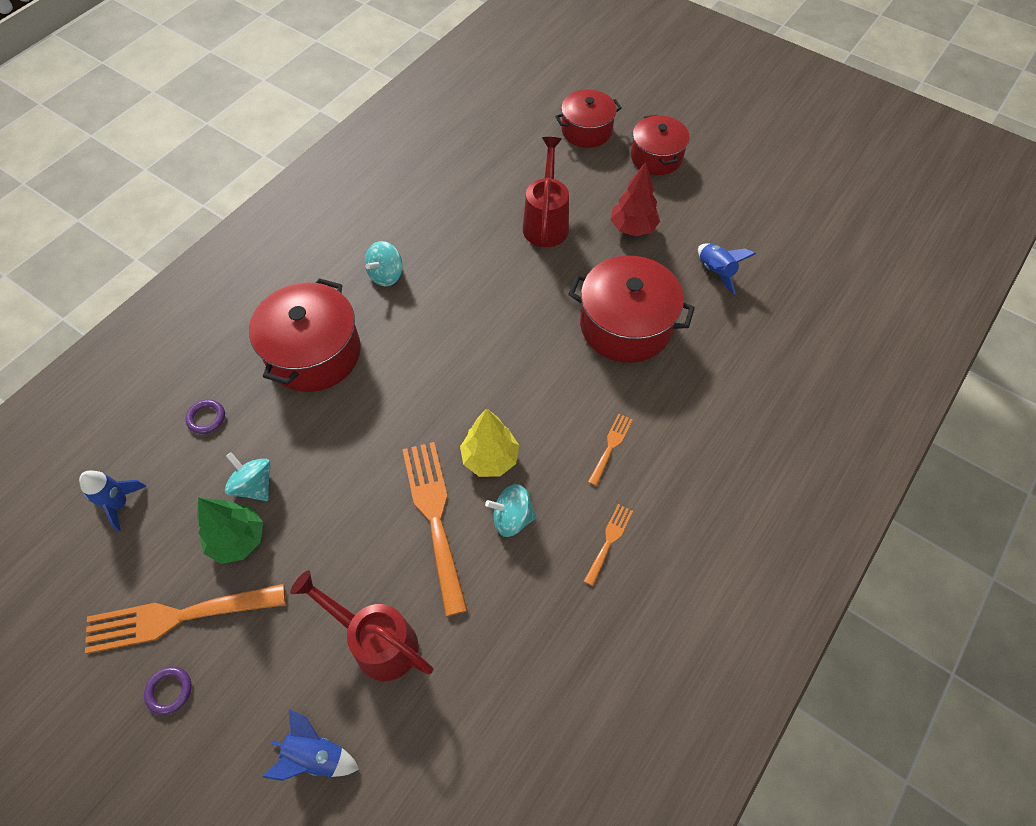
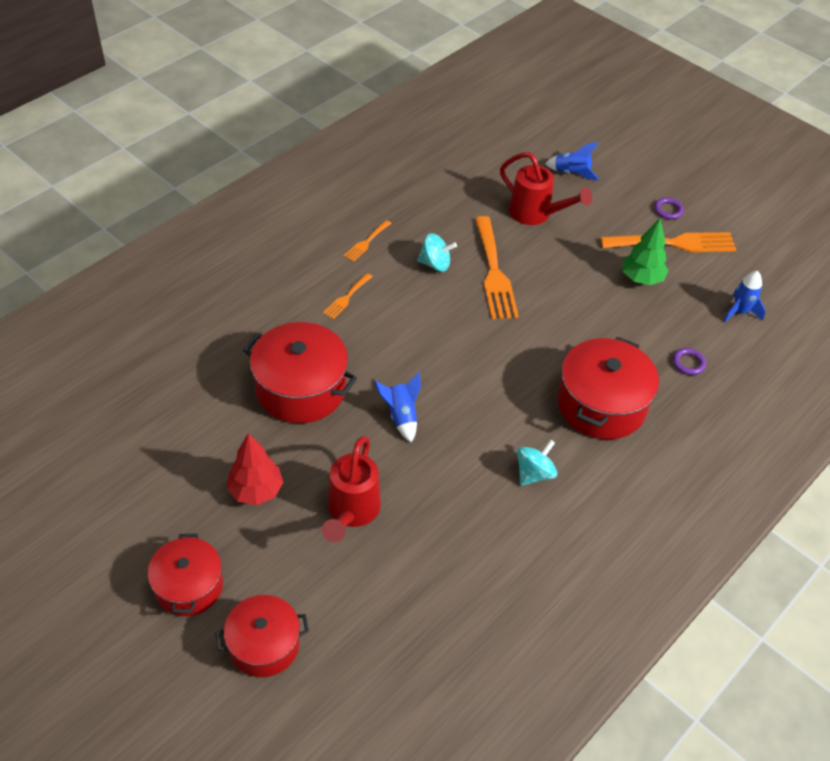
camera: 175 degrees left, 10 degrees down
turquoise spinning top [225,452,271,501] -> none
yellow tree [460,408,519,477] -> none
blue rocket [698,244,756,295] -> blue rocket moved to [374,372,421,443]

